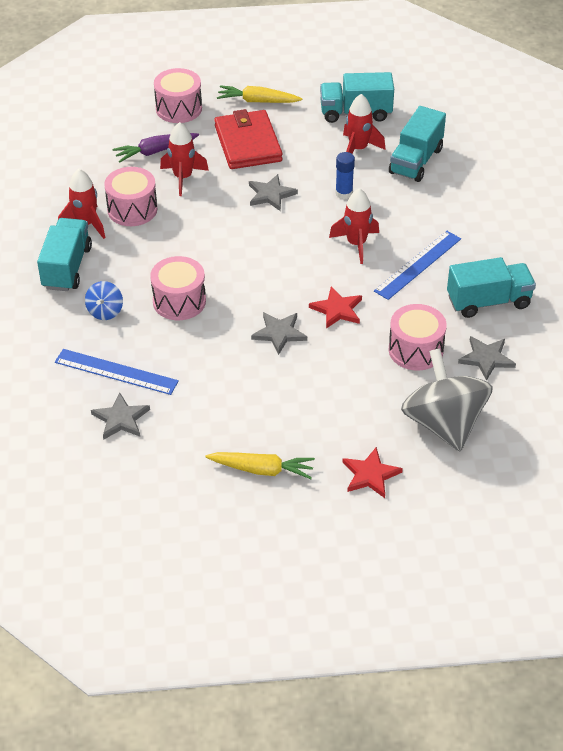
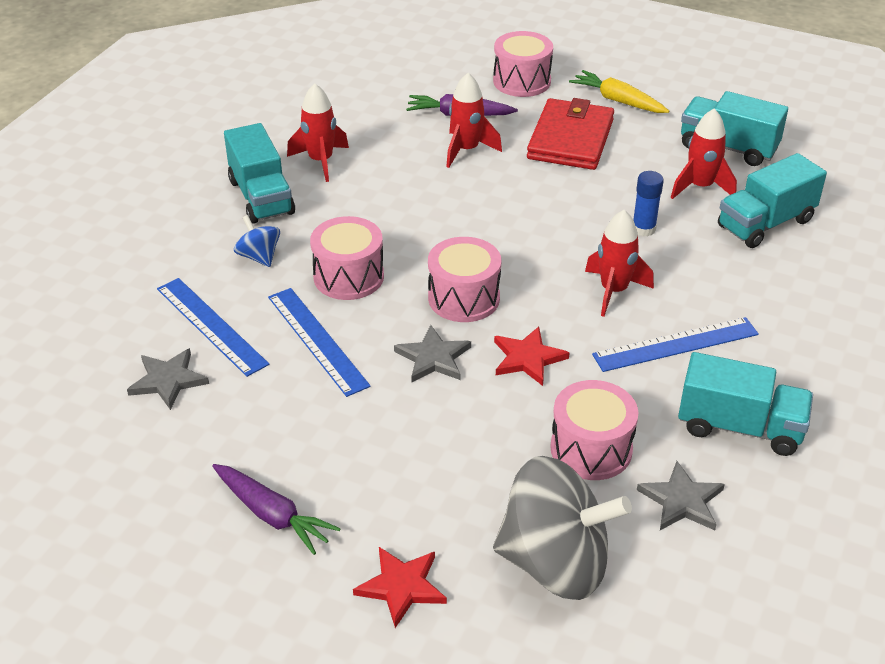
camera: 30 degrees right, 5 degrees down
turquoise truck [37,218,92,291] -> turquoise truck turned 120 degrees clockwise [224,123,295,224]
blue spinning top [85,281,123,320] -> blue spinning top turned 105 degrees clockwise [234,215,280,267]
pink drum [104,167,157,226] -> pink drum moved to [428,237,501,322]
yellow carrot [205,452,315,479] -> purple carrot [212,464,341,555]
grey star [249,174,298,211] -> none
grey spinning top [401,348,493,451] -> grey spinning top turned 90 degrees clockwise [493,456,632,600]
none -> blue ruler [268,288,371,397]

